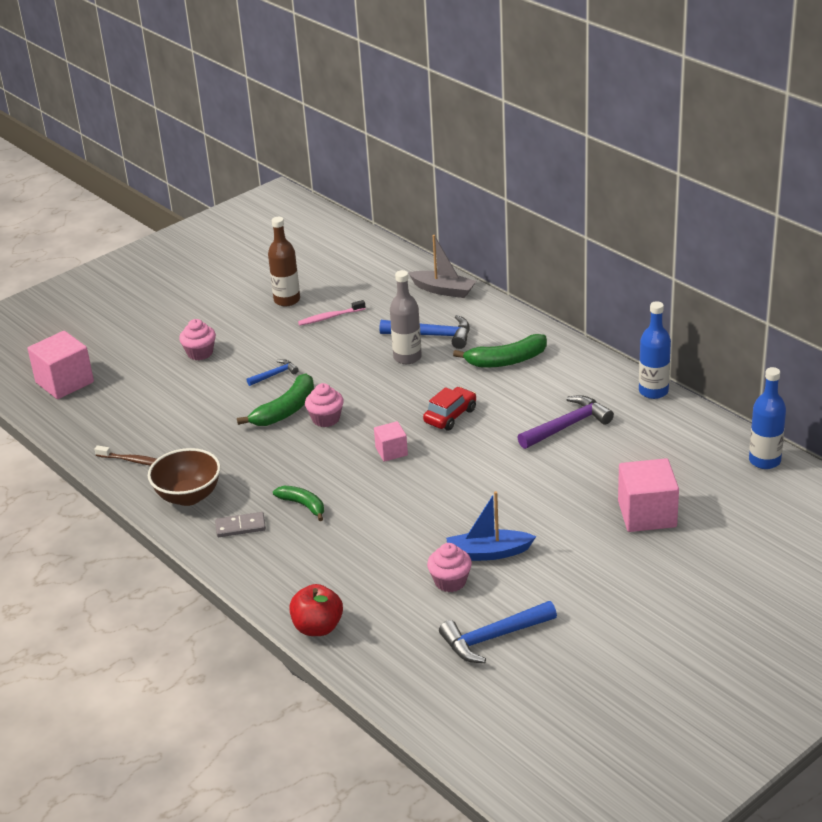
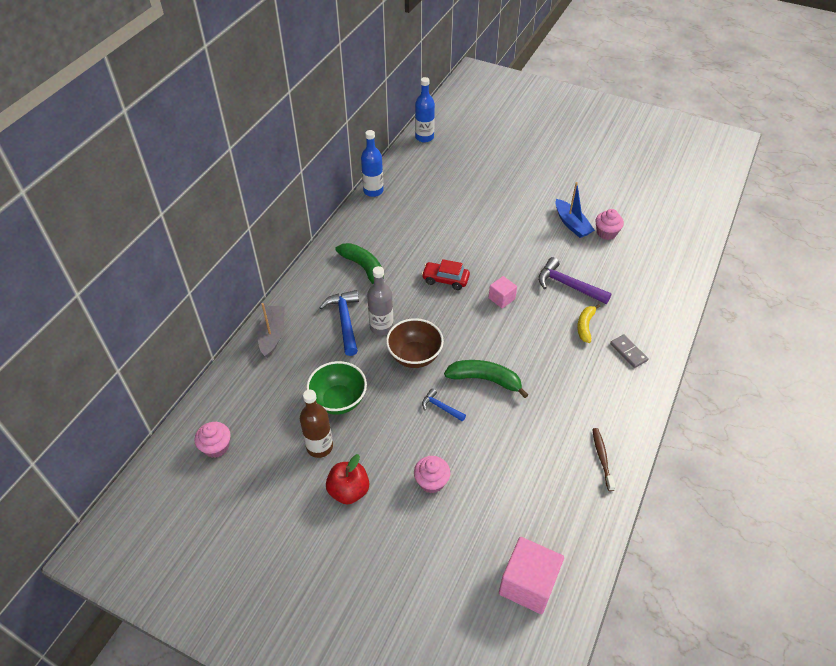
camera: 115 degrees left, 15 degrees up
brown bowl [148,448,221,506] -> brown bowl moved to [386,318,444,368]
green banana [273,486,324,521] -> yellow banana [577,304,601,343]
red apple [289,584,343,636] -> red apple moved to [326,454,369,504]
pink toothbrush [298,300,366,325] -> green bowl [306,361,367,415]
pink cupcake [305,383,344,427] -> pink cupcake moved to [194,422,230,458]
blue hammer [439,601,557,663] -> none
purple hammer [517,395,614,449] -> purple hammer moved to [538,257,612,304]
pink cube [618,458,679,532] -> none

